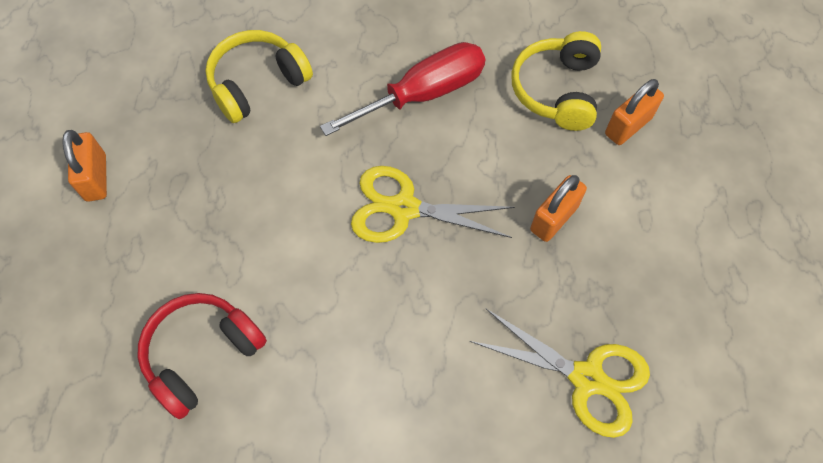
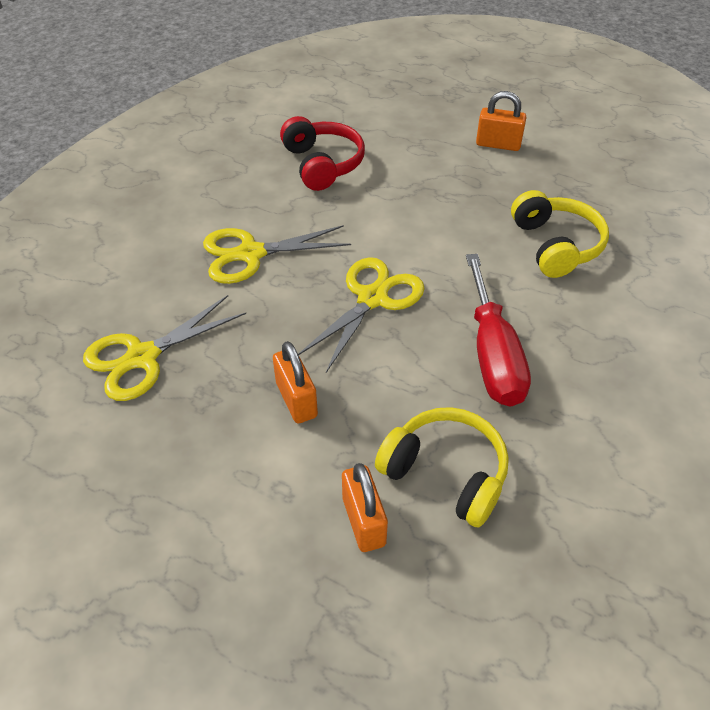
camera: 115 degrees right, 15 degrees down
none -> yellow scissors [203,225,351,284]

